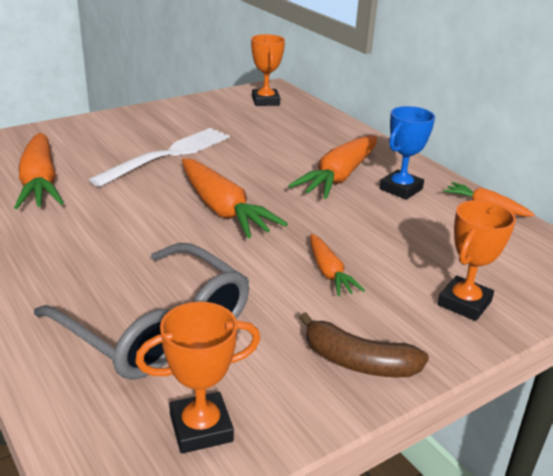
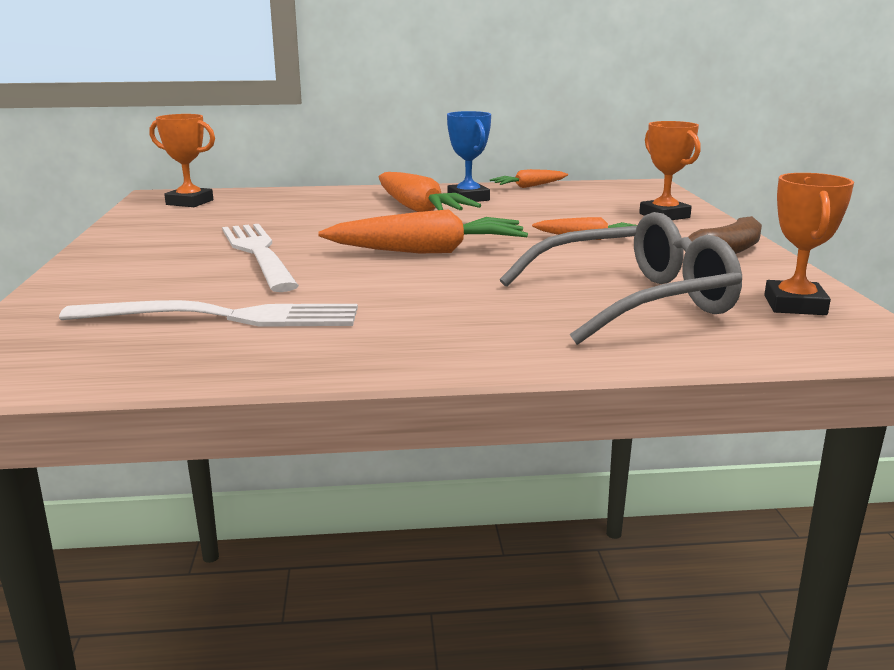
camera: 60 degrees left, 10 degrees down
orange carrot [14,133,64,209] -> white fork [59,300,358,327]

